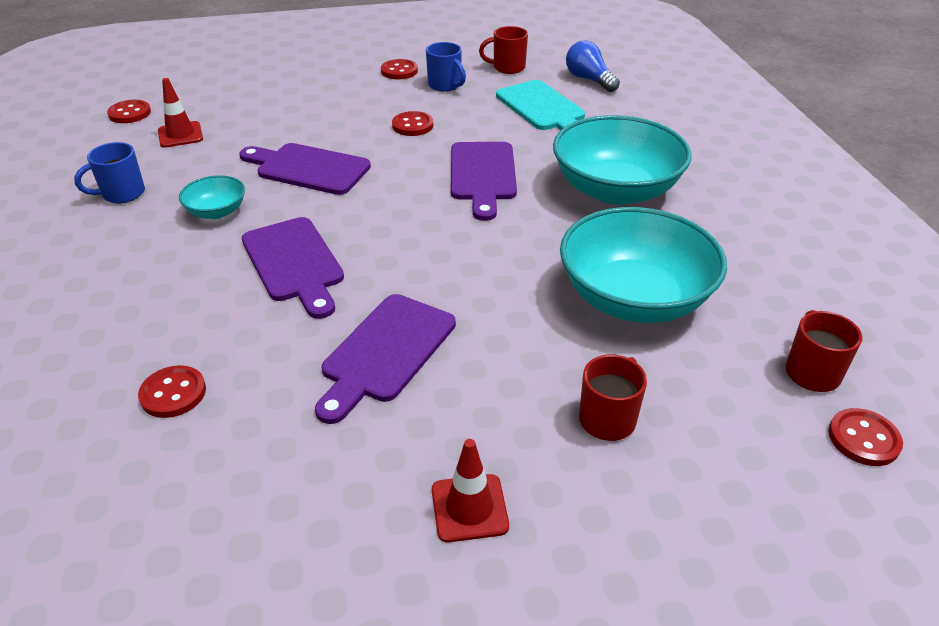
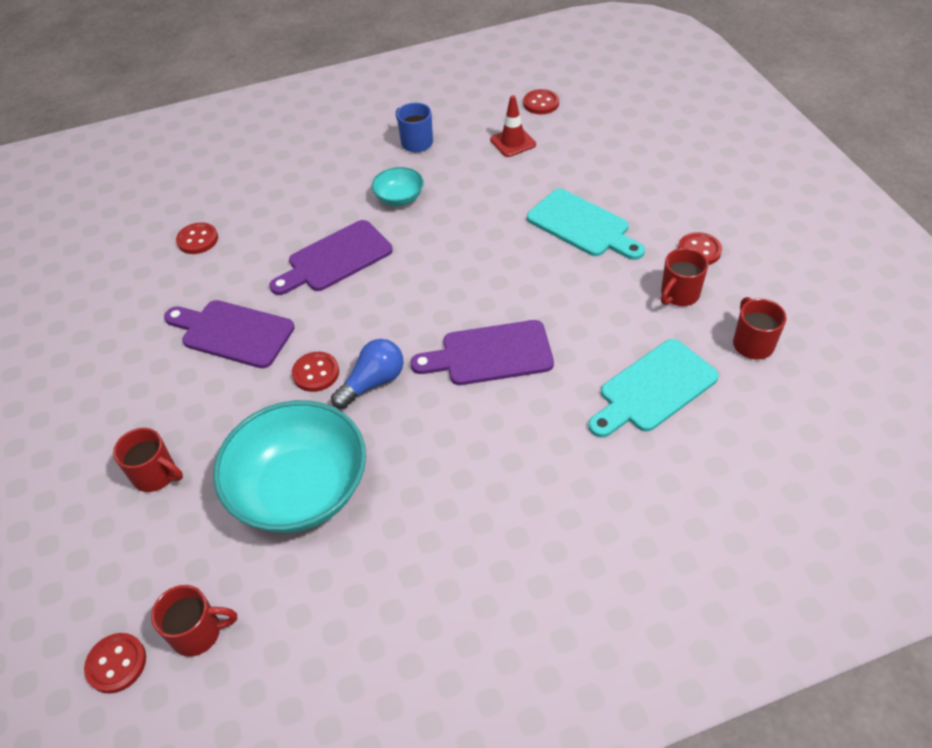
camera: 85 degrees right, 10 degrees up
purple cutting board [239,143,371,195] -> none
red button [392,111,433,136] -> red button moved to [292,352,339,392]
blue mug [426,42,466,92] -> red mug [661,248,708,306]
red traffic cone [432,439,509,543] -> none
turquoise bowl [553,115,692,205] -> none
blue light bulb [566,40,620,92] -> blue light bulb moved to [331,339,404,409]
none -> turquoise cutting board [527,189,645,260]

